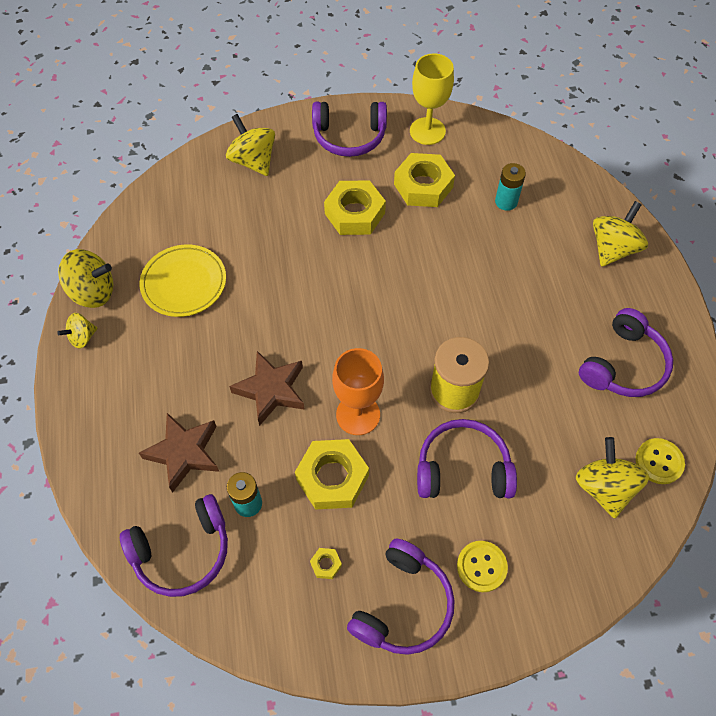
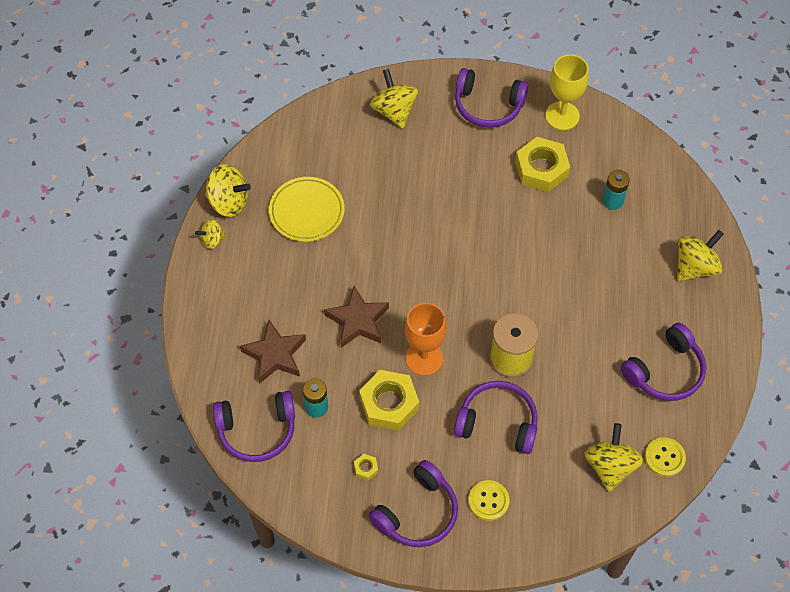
camera: 15 degrees right, 0 degrees up
yellow nut [324,180,386,235] -> none

